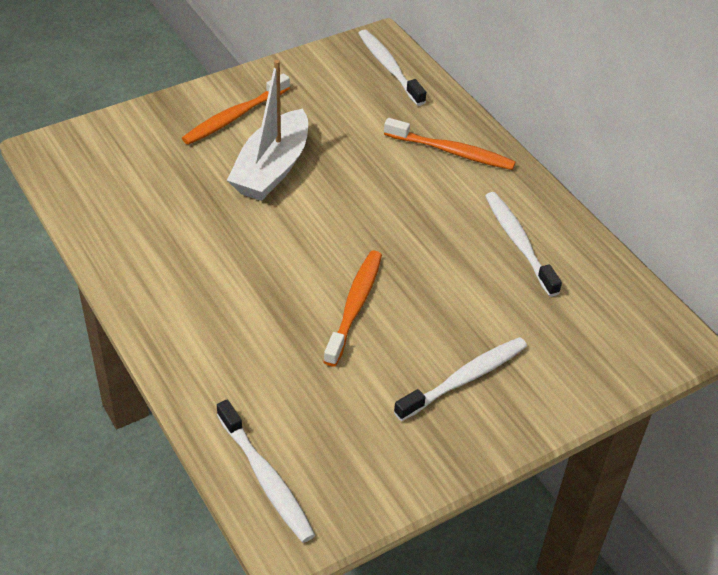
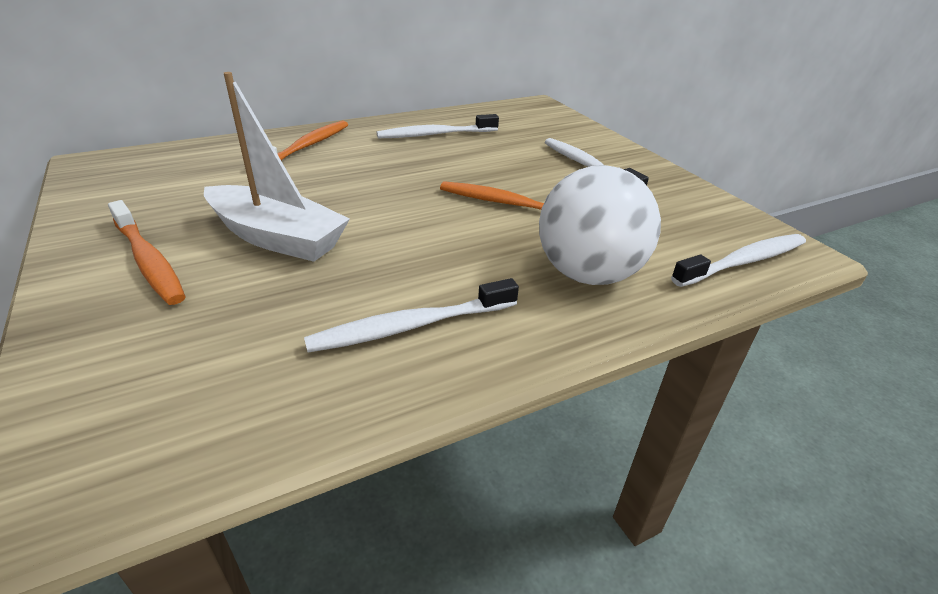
camera: 85 degrees left, 10 degrees down
white toothbrush [358,30,426,106] -> white toothbrush moved to [304,278,519,352]
none -> white ball [539,165,661,285]

